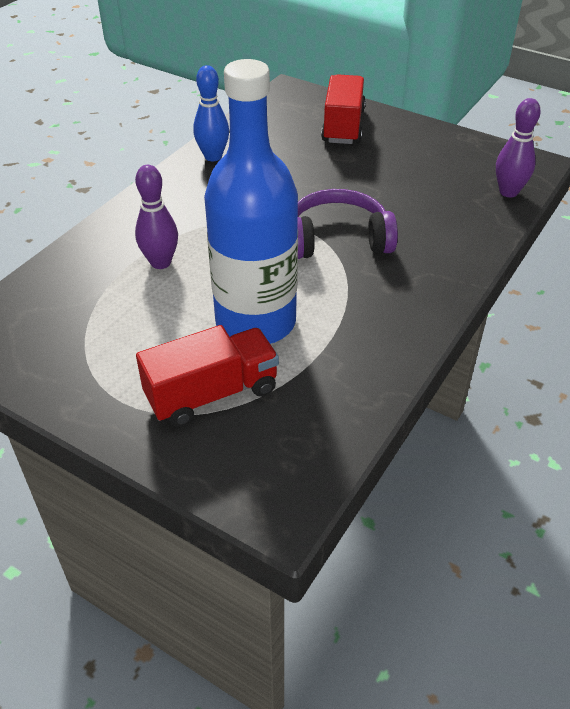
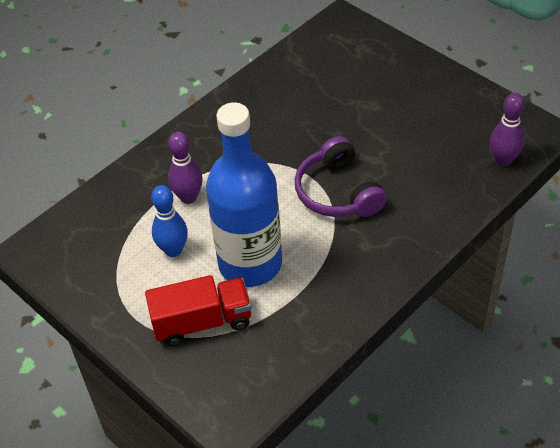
camera: 15 degrees right, 5 degrees up
blue bowling pin [193,65,229,161] -> blue bowling pin moved to [151,185,188,257]
purple headphones [297,189,398,259] -> purple headphones turned 120 degrees counterclockwise [295,136,387,217]
red truck [321,74,366,144] -> none

